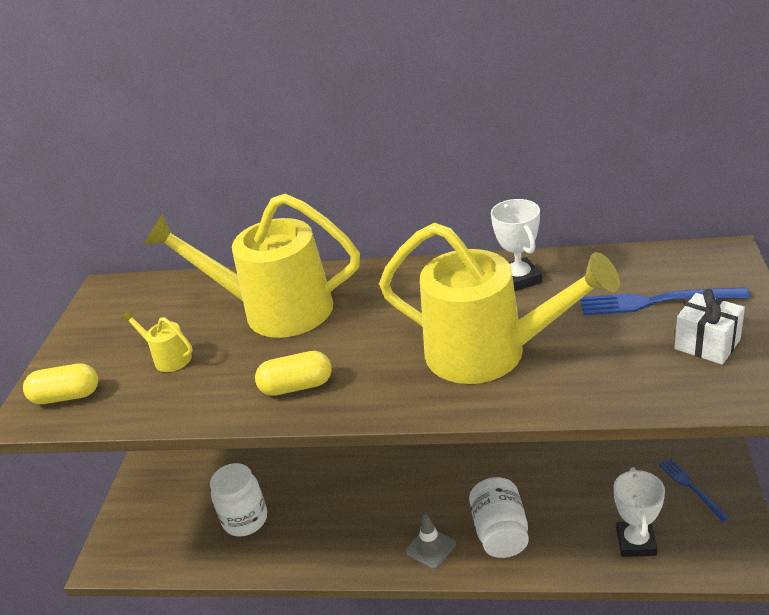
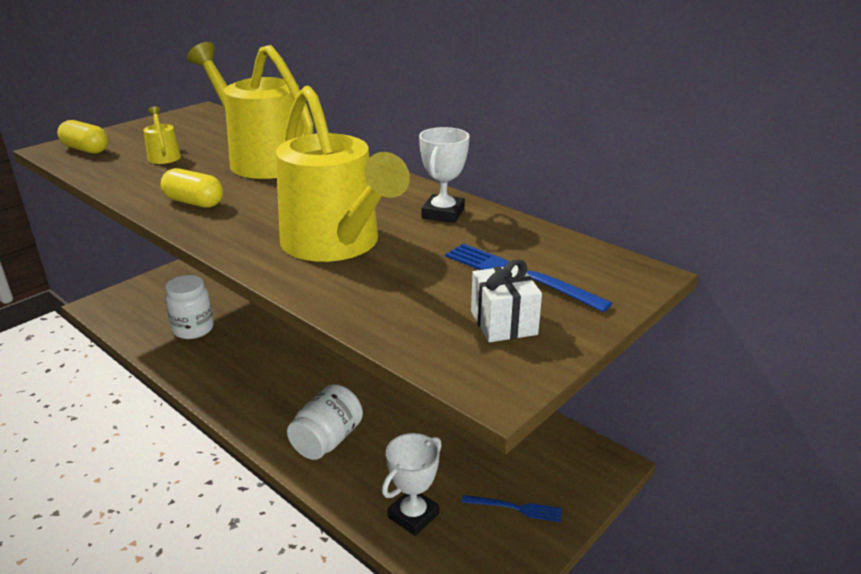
camera: 30 degrees right, 5 degrees down
grey traffic cone [406,514,456,569] -> none
blue fork [659,459,729,522] -> blue fork turned 90 degrees clockwise [462,495,562,522]

